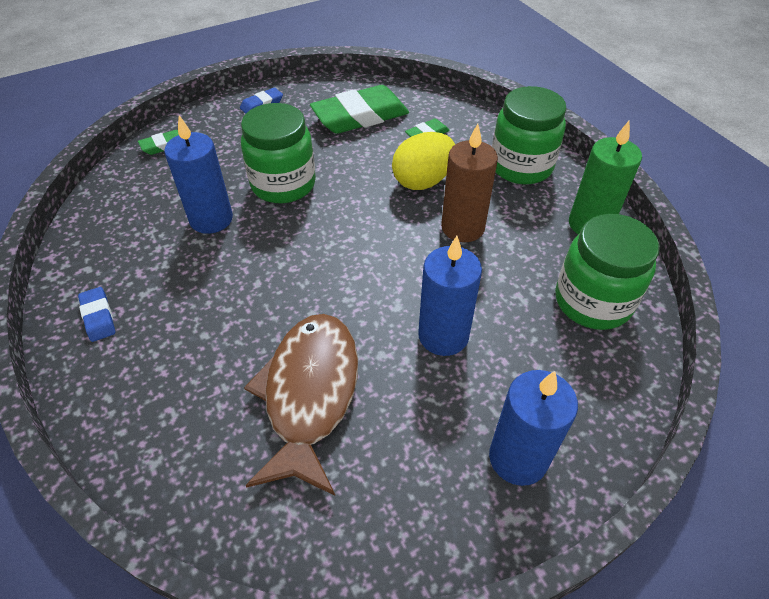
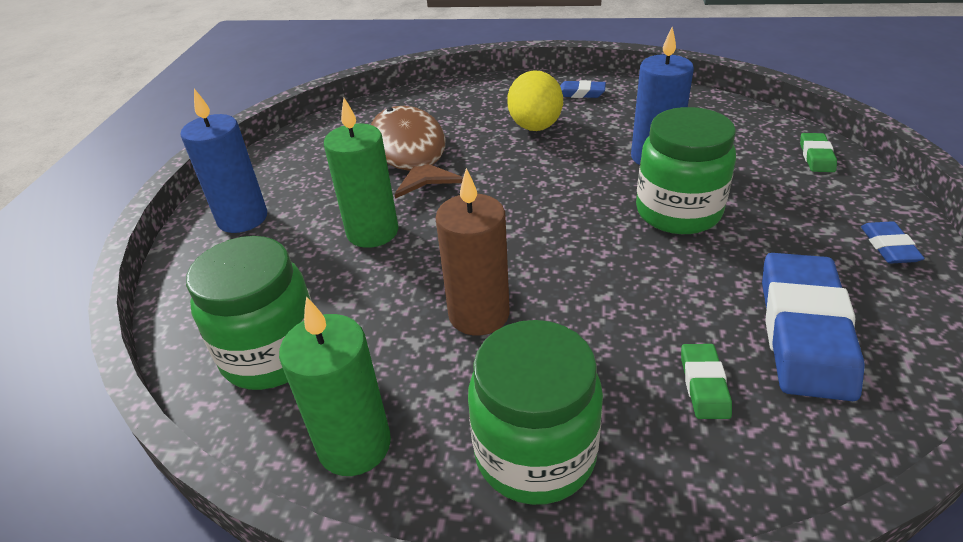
camera: 130 degrees right, 10 degrees down
brown fish [244,314,358,496] -> brown fish turned 150 degrees counterclockwise [371,106,463,199]
green eraser [310,85,409,134] -> blue eraser [762,253,865,401]
yellow egg [392,132,455,190] -> yellow egg moved to [507,70,563,131]
blue candle [418,236,482,356] -> green candle [324,98,398,248]

